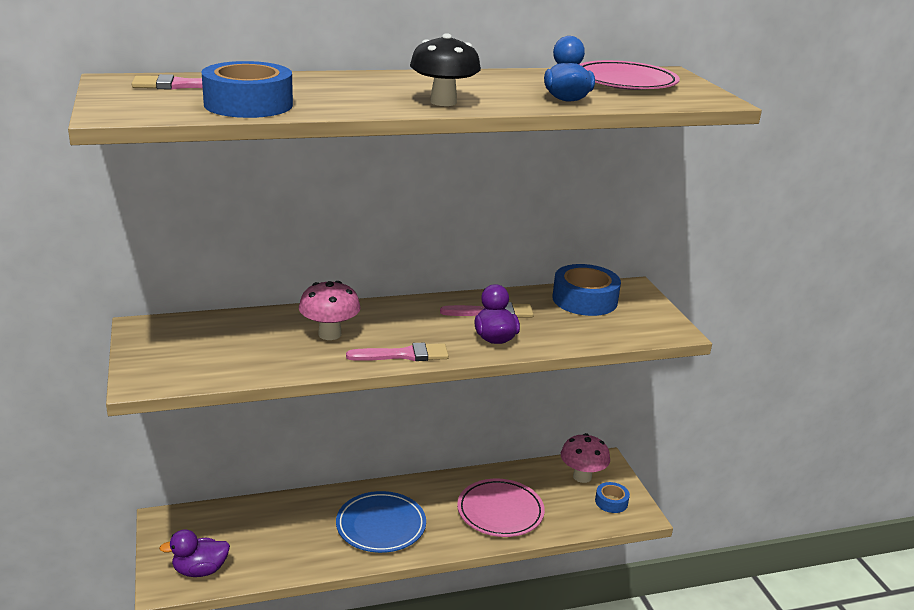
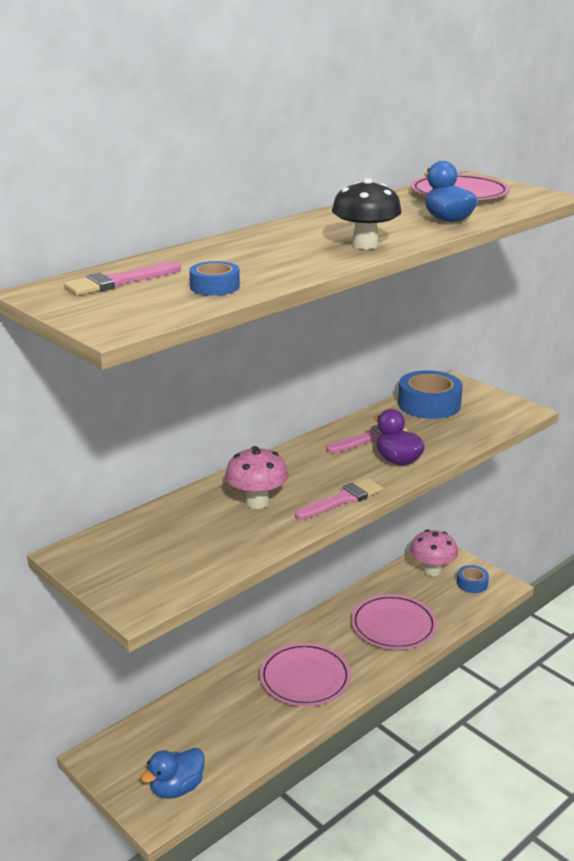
camera: 25 degrees left, 0 degrees up
purple duck [159,529,230,577] -> blue duck [141,748,205,799]
blue tape [201,61,293,118] -> blue tape [189,261,240,296], size x0.54
blue plate [336,491,426,553] -> pink plate [259,643,351,706]

